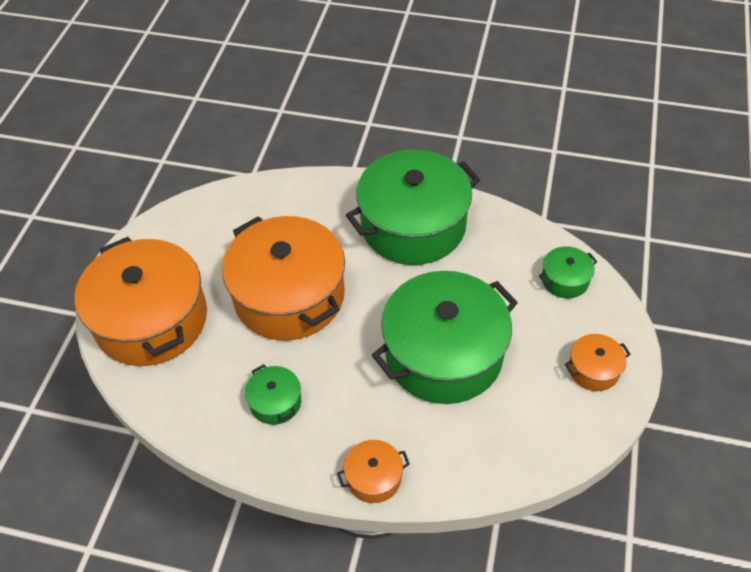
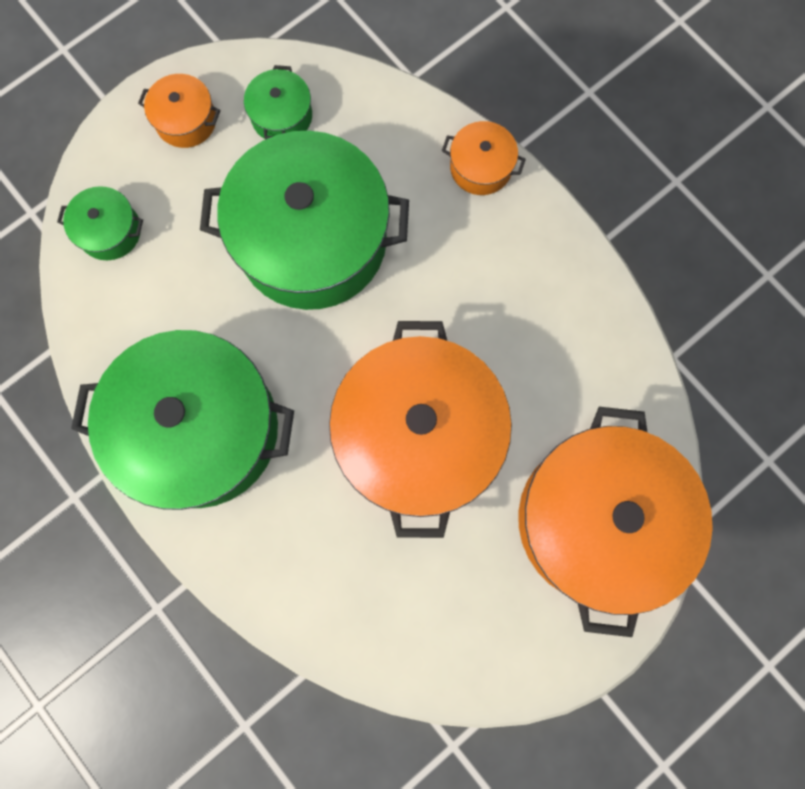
camera: 145 degrees left, 25 degrees up
green pot [245,364,301,425] -> green pot moved to [244,65,312,139]

